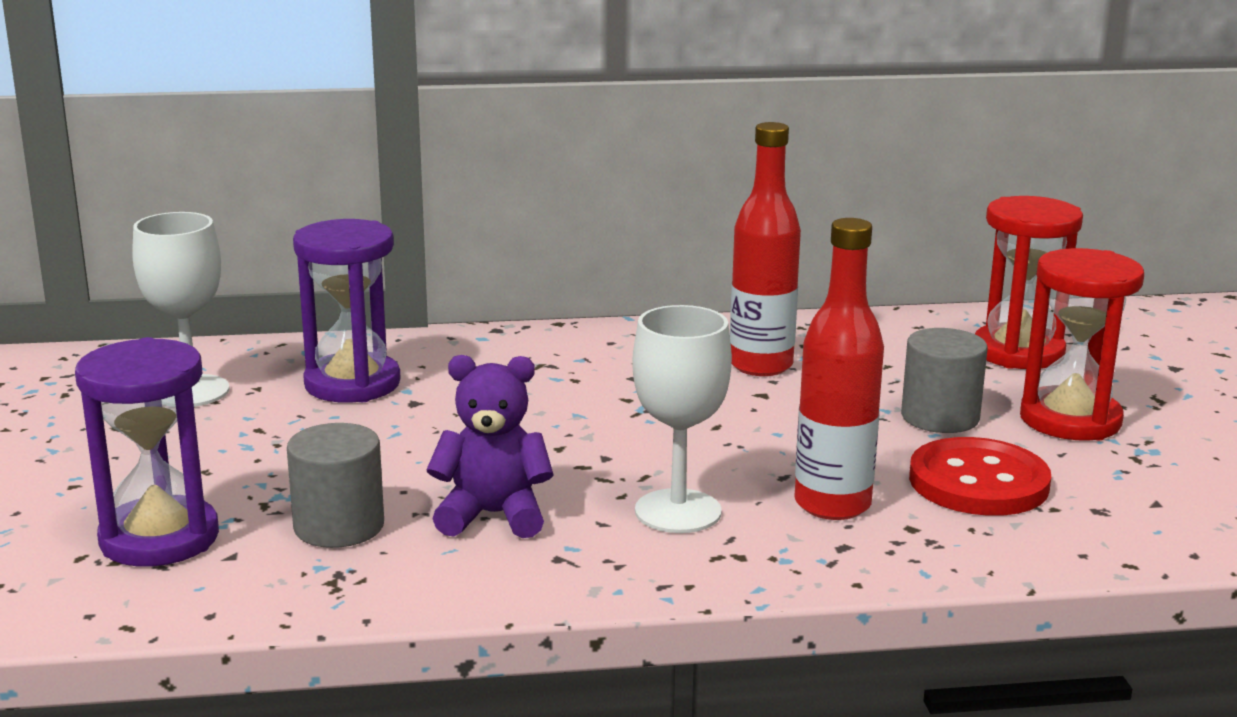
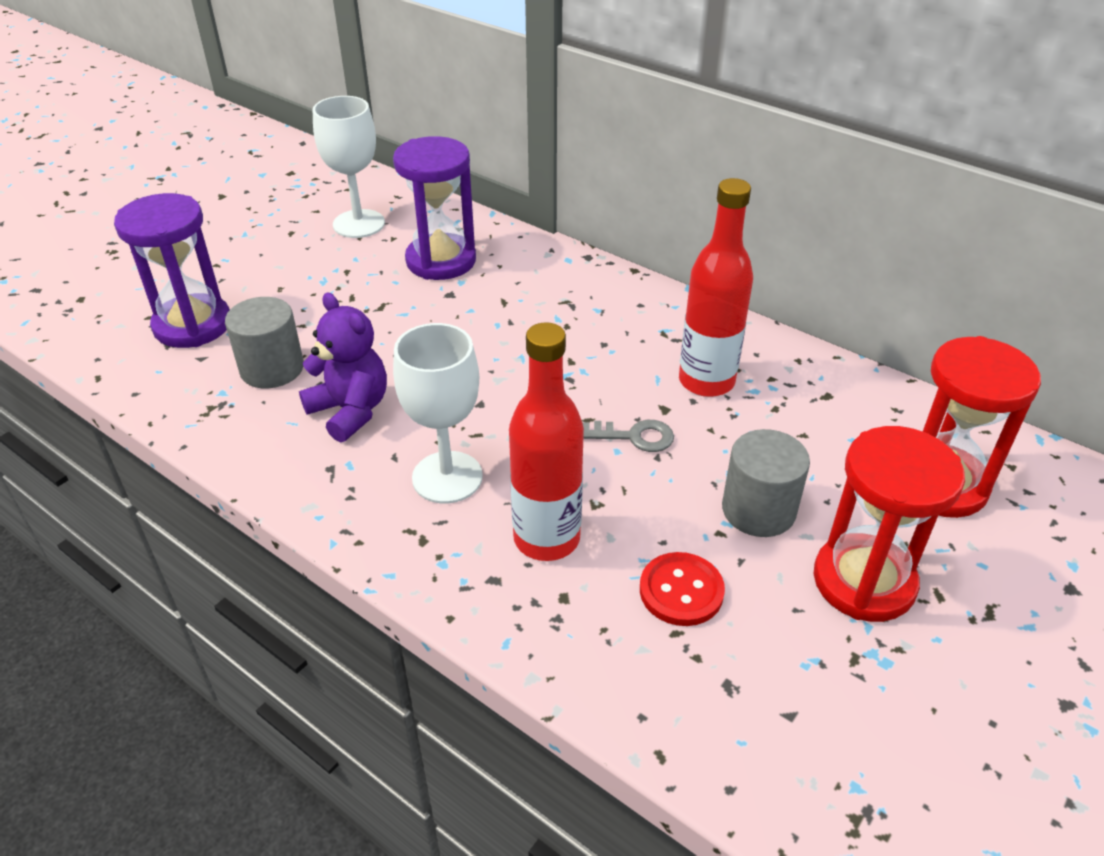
camera: 45 degrees right, 20 degrees up
red button [909,437,1051,516] -> red button [640,552,725,626], size x0.64
none -> grey key [582,420,674,452]

